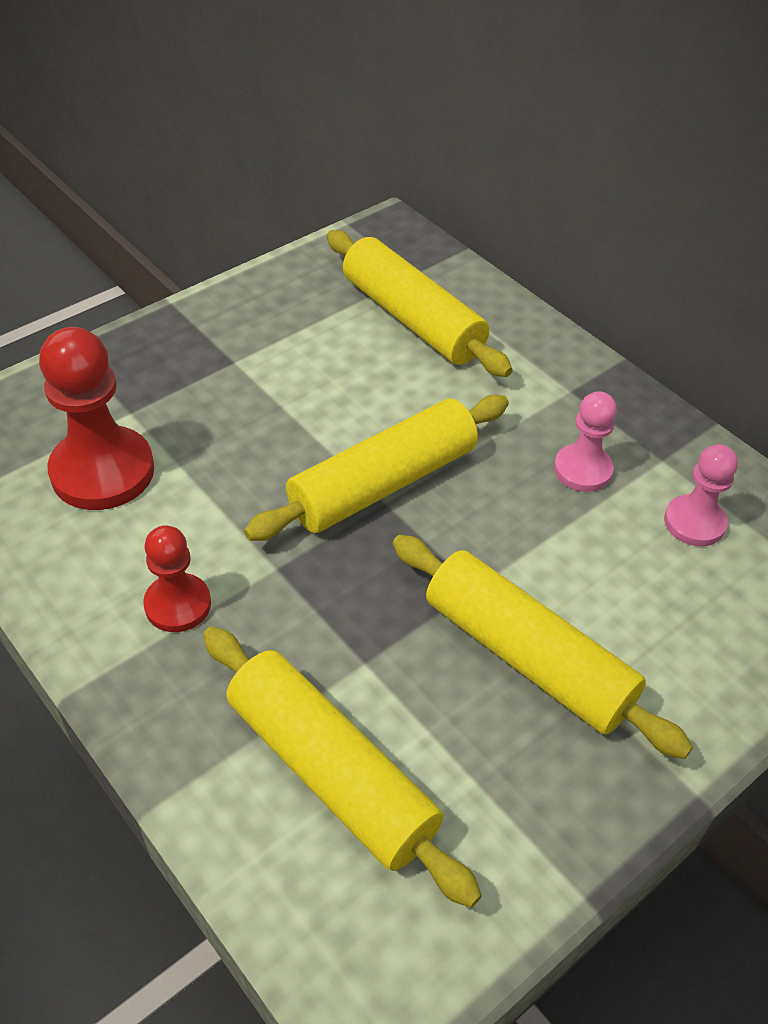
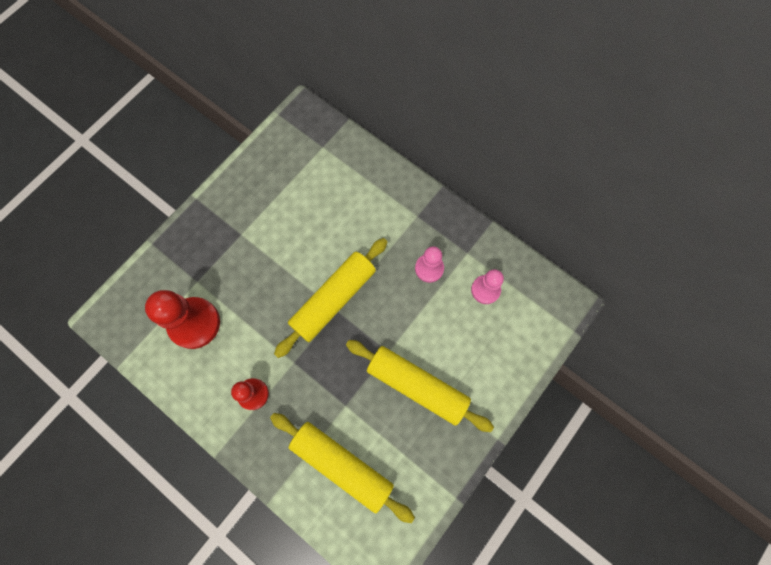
camera: 10 degrees left, 25 degrees up
yellow rolling pin [327,230,513,377] -> none

